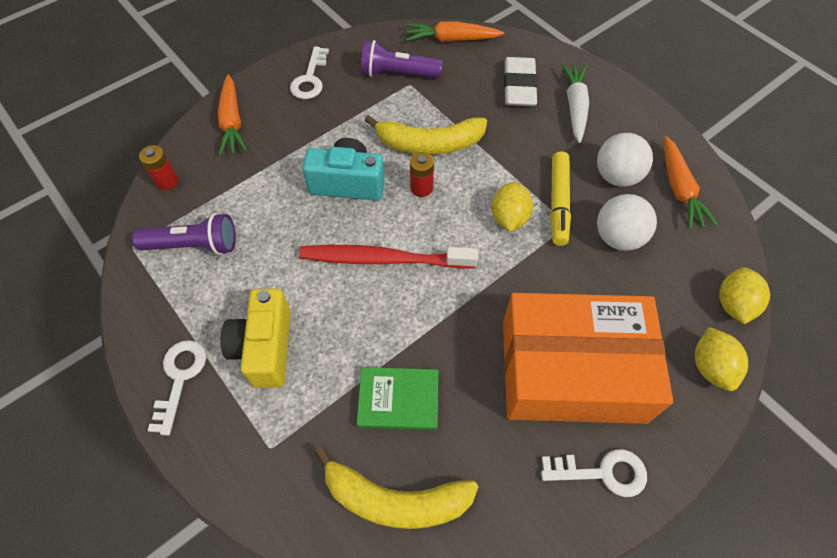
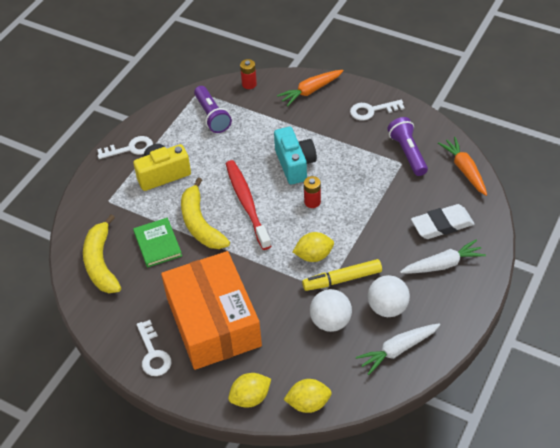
camera: 70 degrees right, 10 degrees down
yellow banana [365,115,487,155] -> yellow banana moved to [181,178,230,249]
orange carrot [664,136,718,230] -> white carrot [356,323,440,375]

